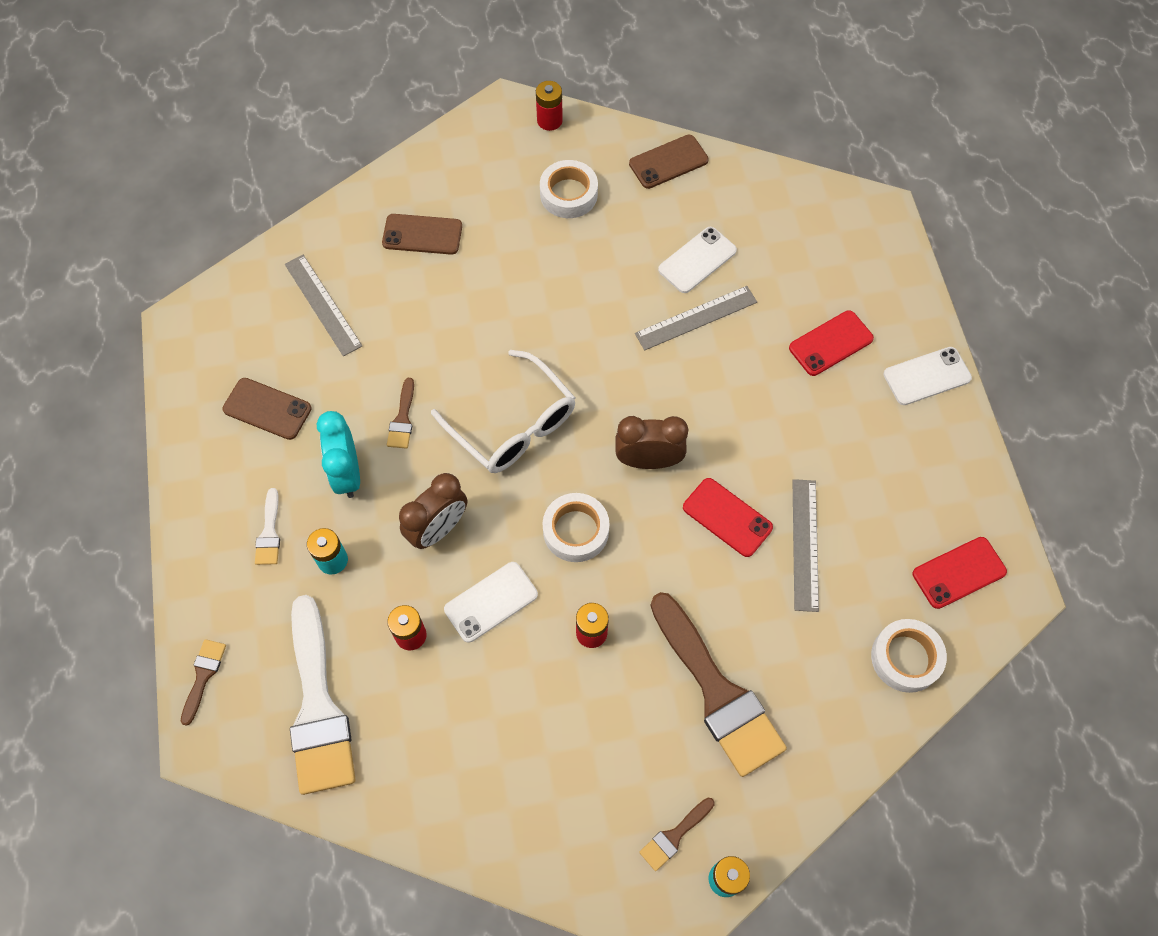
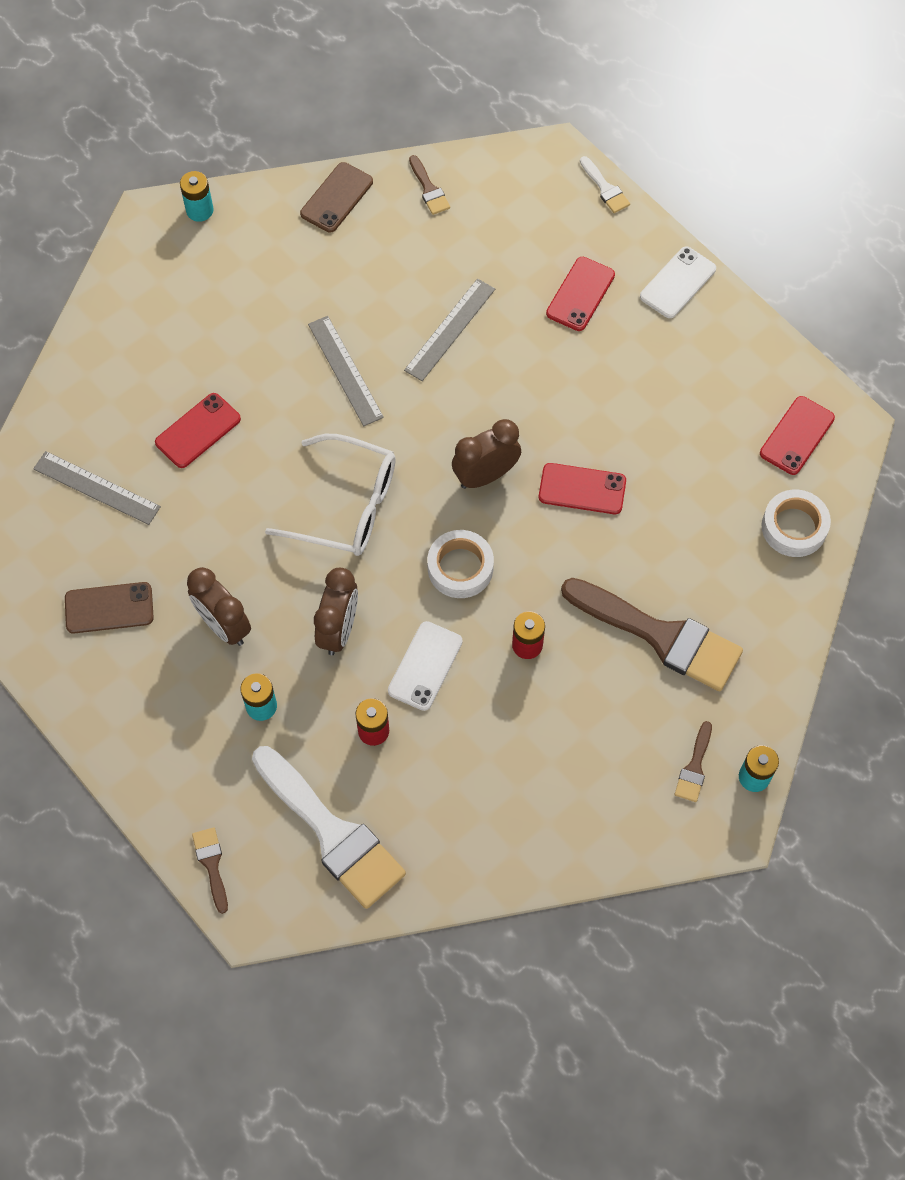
camera: 30 degrees left, 0 degrees up
white brush [255,488,280,565] -> white brush moved to [580,156,630,213]
turquoise clock [317,411,360,498] -> brown clock [187,567,251,646]
brown phone [382,214,462,255] -> none
brown brush [387,378,414,449] -> brown brush moved to [409,155,450,215]
red battery [536,81,563,131] -> turquoise battery [180,171,213,222]
white tape [540,160,598,218] -> none
white phone [658,227,737,293] -> none
grey ruler [792,479,819,612] -> grey ruler moved to [308,316,384,426]
none -> red phone [155,393,241,468]

